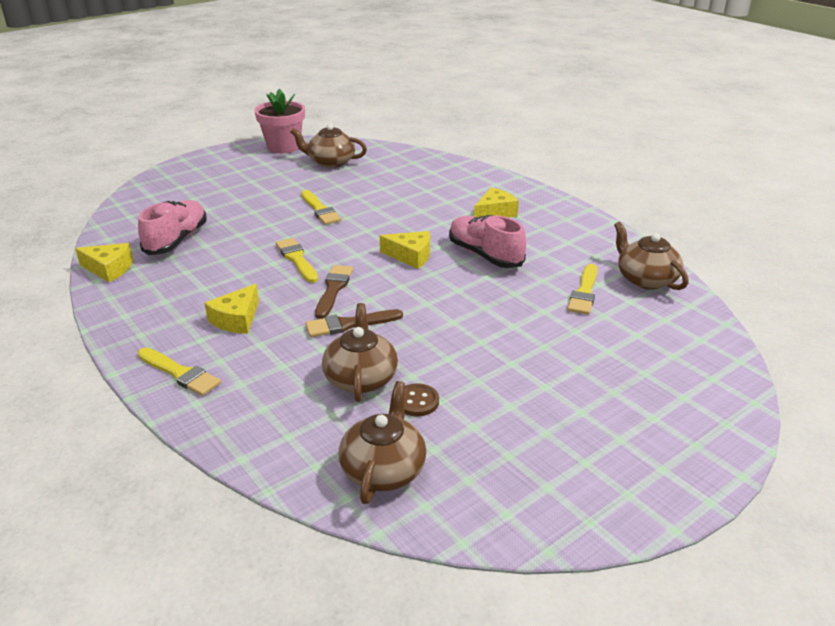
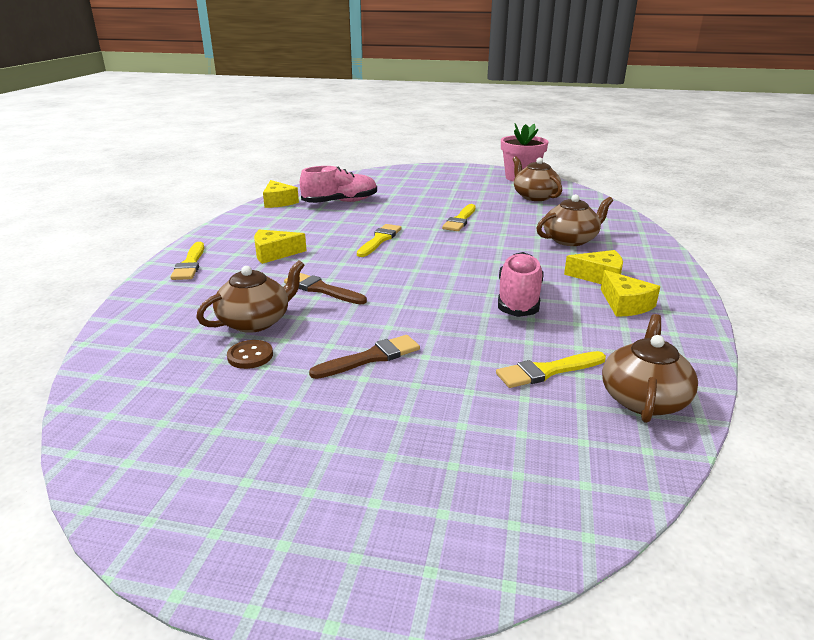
camera: 50 degrees right, 5 degrees down
brown brush [315,265,353,319] -> brown brush moved to [309,335,420,379]
brown teapot [339,381,426,504] -> brown teapot moved to [537,194,613,246]
yellow cheese [380,231,430,269] -> yellow cheese moved to [601,270,660,317]

